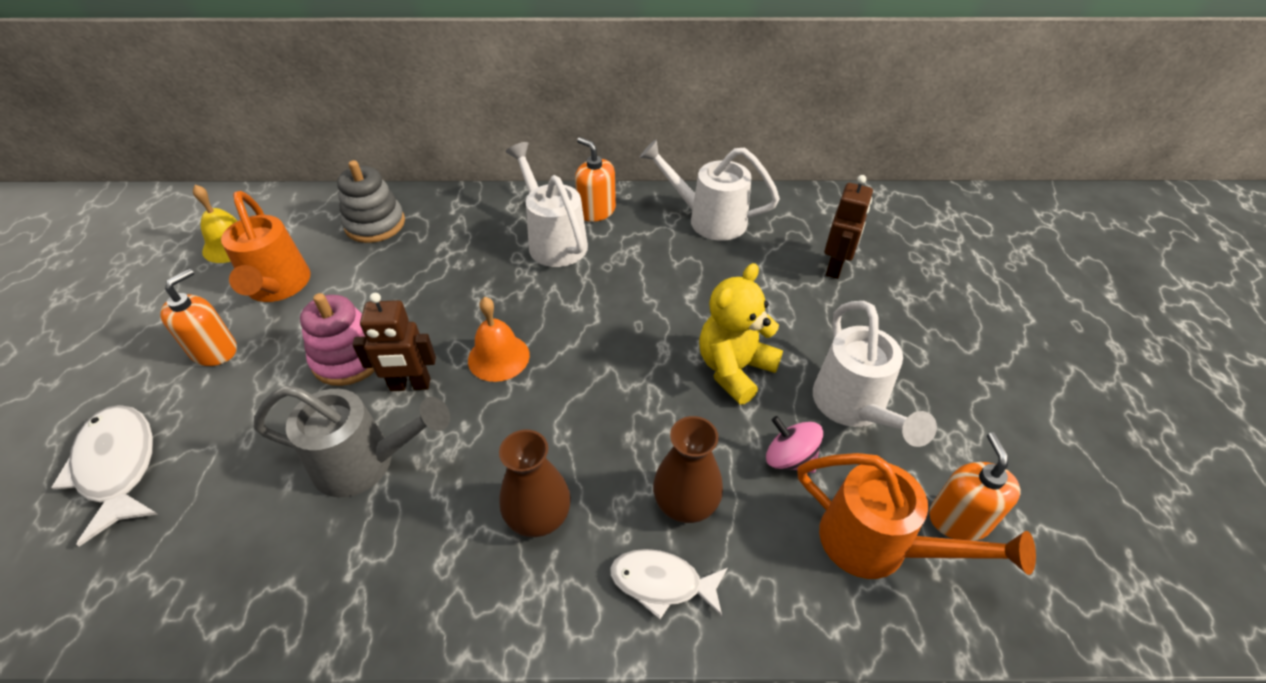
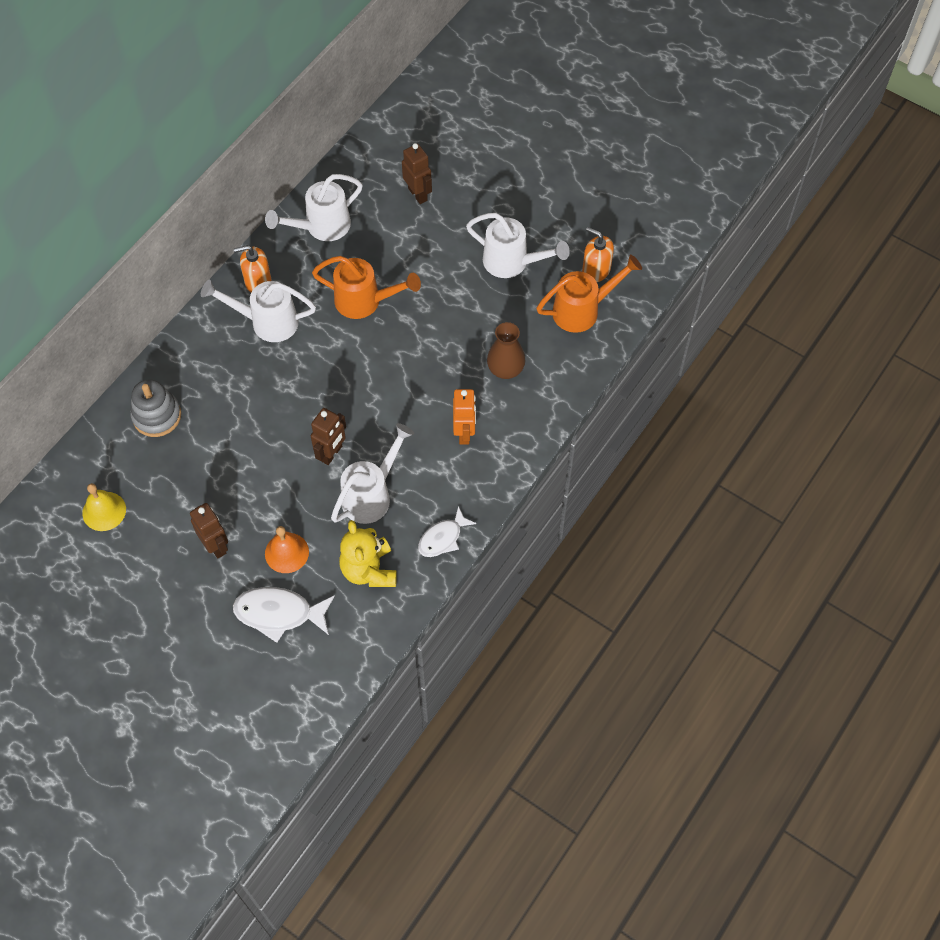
camera: 55 degrees left, 15 degrees up
orange soap dispenser [160,269,237,366] -> brown robot [190,503,228,559]
orange watering can [221,191,311,302] -> orange watering can moved to [312,256,421,319]
grey watering can [254,385,450,497] -> white watering can [331,423,414,524]
pink stacking toy [300,293,375,386] -> none
orange bell [468,297,530,382] -> orange bell moved to [265,526,309,573]
brown vase [499,430,571,537] -> orange robot [453,389,476,445]
white fish [611,549,728,619] -> white fish moved to [418,506,477,557]
yellow teddy bear [699,263,783,404] -> yellow teddy bear moved to [339,520,397,587]
pink spinning top [766,416,823,473] -> none

